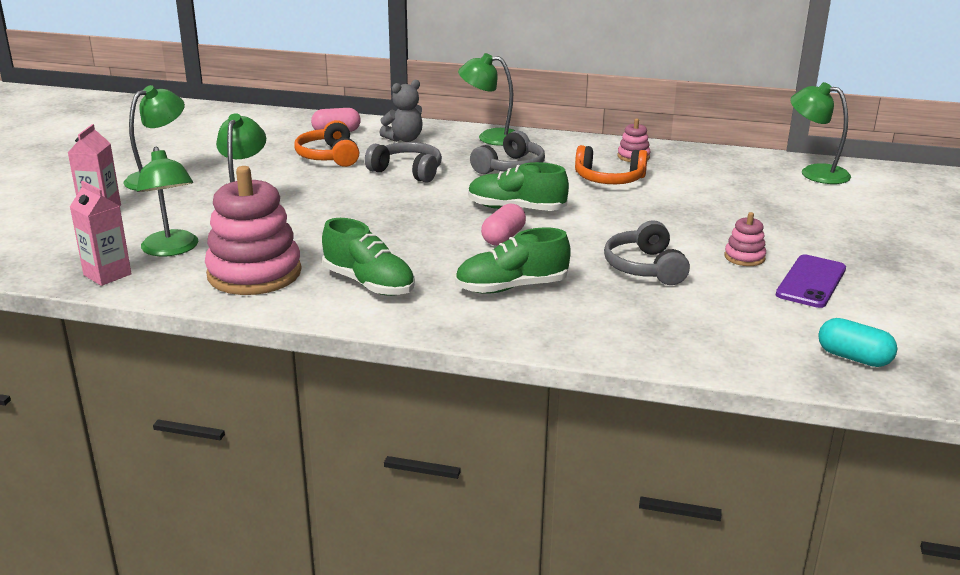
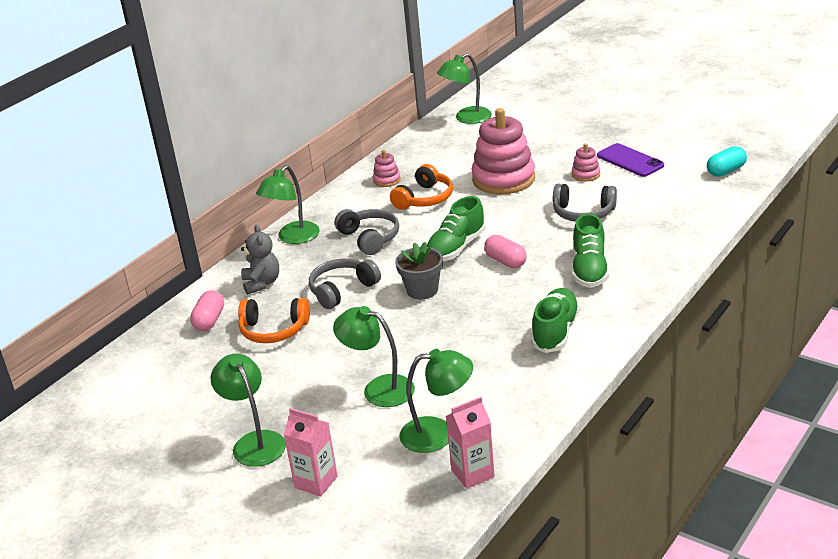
camera: 65 degrees left, 5 degrees up
pink stacking toy [205,166,302,295] -> pink stacking toy moved to [472,108,535,194]
green shoe [322,218,415,296] -> green shoe turned 45 degrees counterclockwise [531,288,580,353]
none -> grey flower pot [395,242,443,299]

